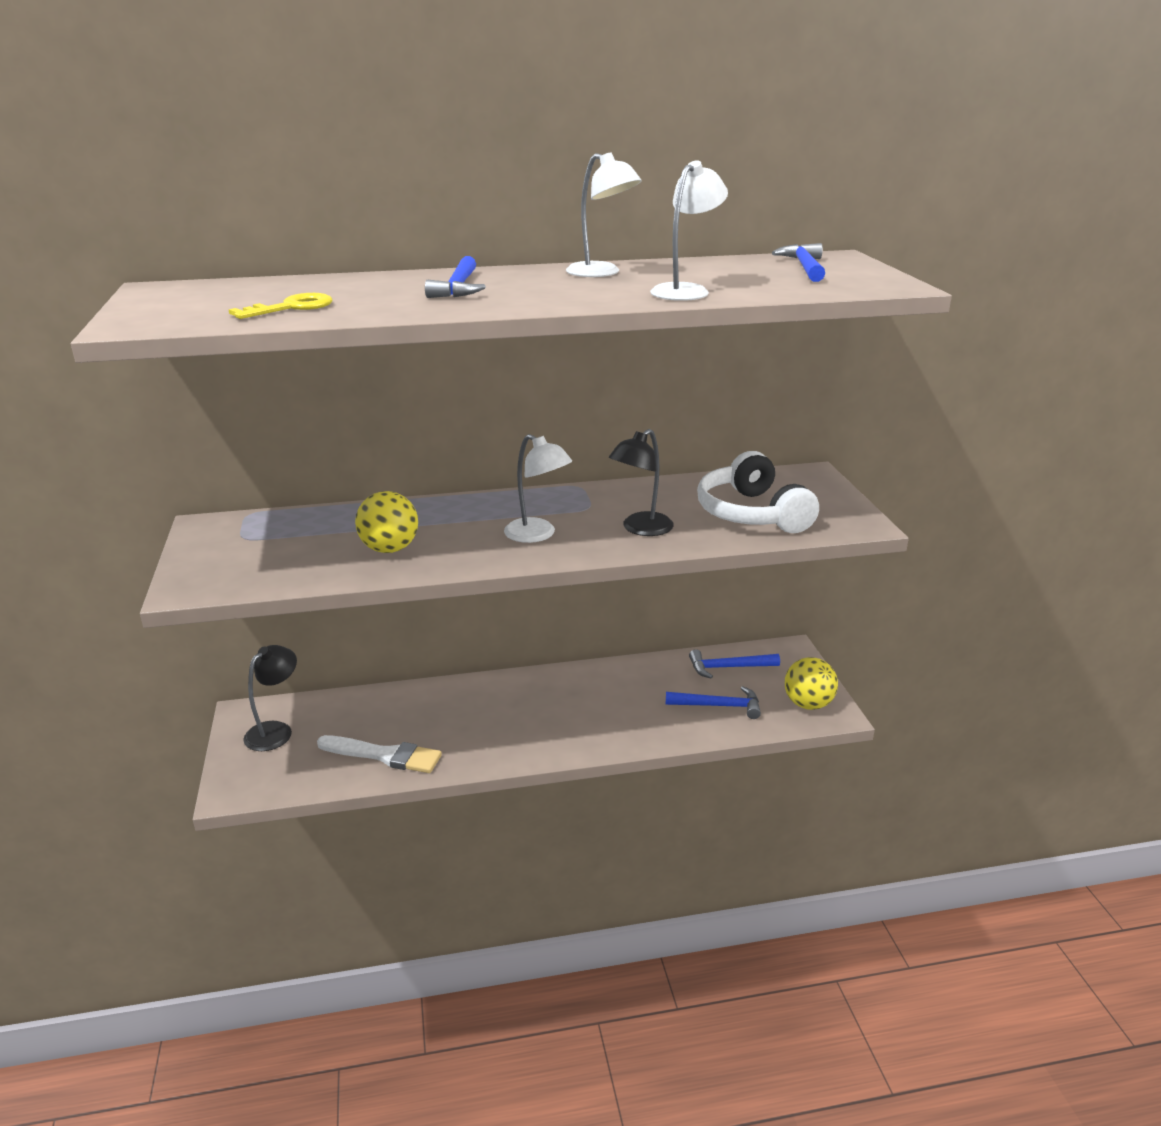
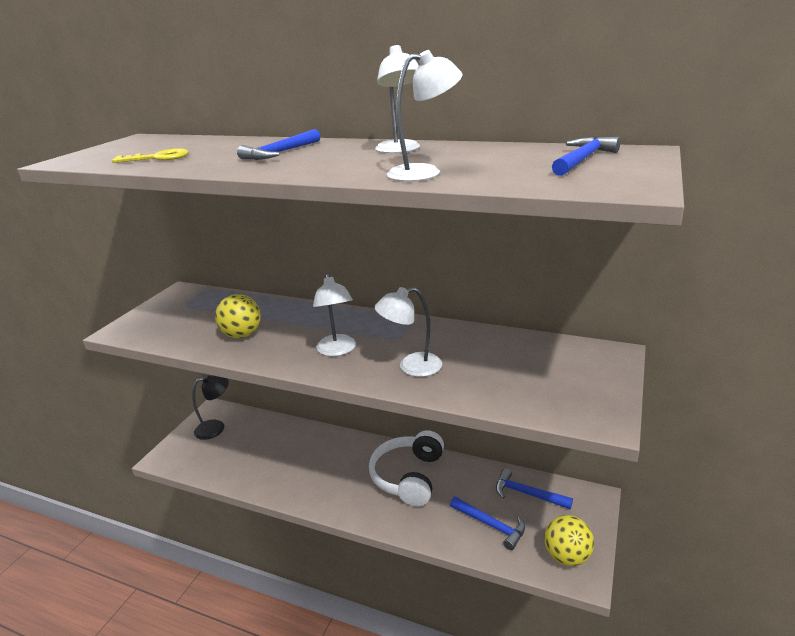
camera: 35 degrees right, 0 degrees up
white brush [317,735,442,773] -> none
black lamp [609,429,674,536] -> white lamp [374,287,442,377]
white headphones [697,451,819,533] -> white headphones moved to [369,430,444,507]

